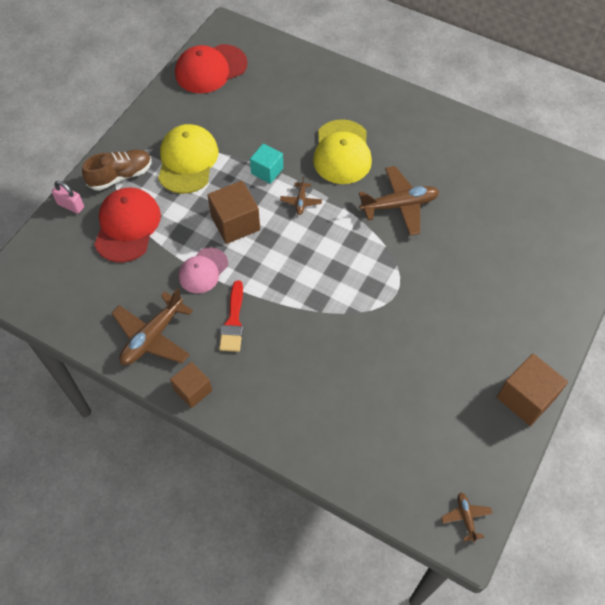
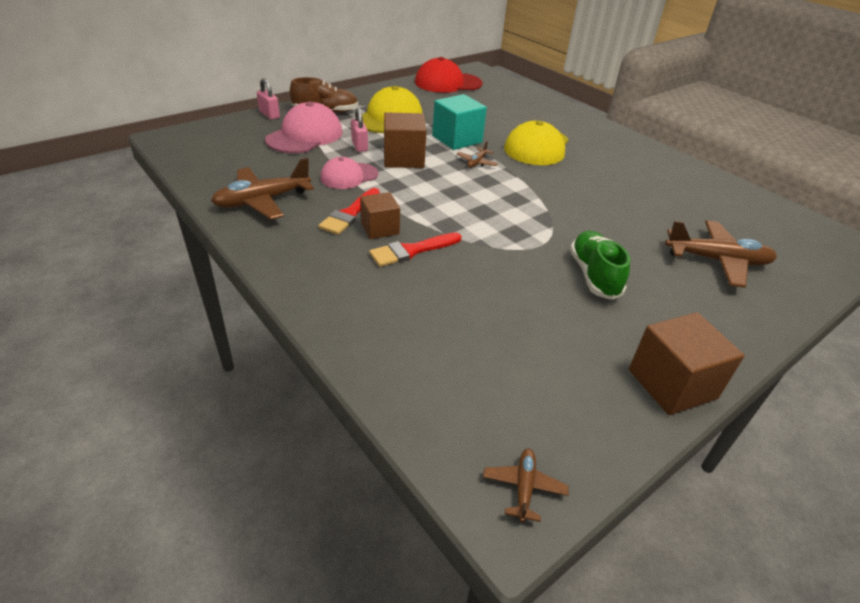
camera: 20 degrees right, 20 degrees down
red cap [94,188,161,262] -> pink cap [265,102,342,153]
brown cube [170,362,212,408] -> brown cube moved to [360,192,400,239]
turquoise cube [250,143,283,184] -> turquoise cube [432,94,487,150], size x1.53
brown plane [359,166,439,236] -> brown plane moved to [665,220,777,288]
none -> pink padlock [351,107,368,152]
none -> red brush [369,233,462,267]
none -> green shoe [570,231,630,300]

